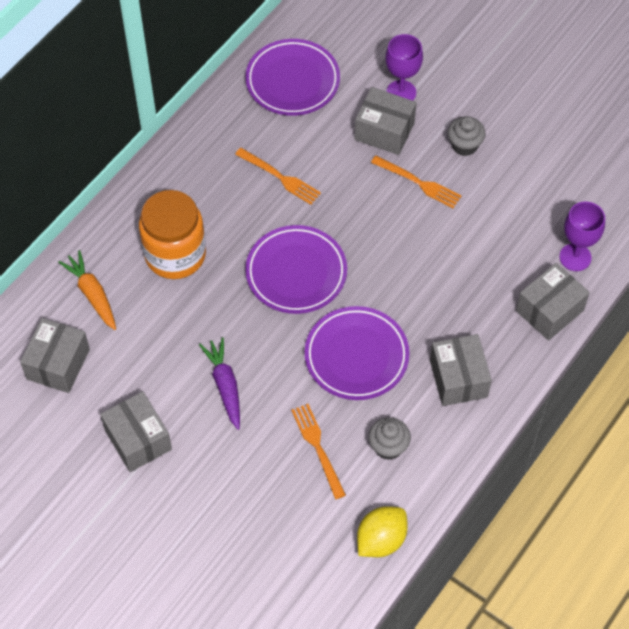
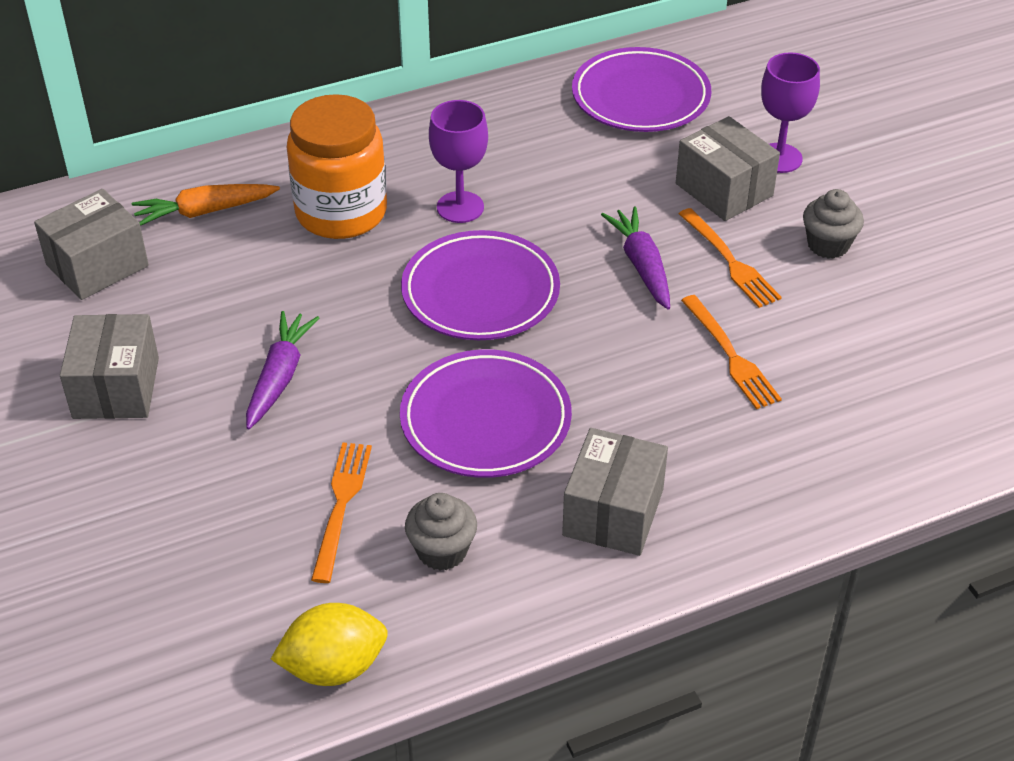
camera: 30 degrees right, 15 degrees down
orange carrot [58,250,116,330] -> orange carrot turned 105 degrees counterclockwise [131,184,280,226]
orange fork [235,148,321,205] -> orange fork moved to [681,295,782,409]
grey box [516,263,590,341] -> none
purple goblet [559,202,605,271] -> purple goblet moved to [429,100,488,223]
none -> purple carrot [601,207,670,309]

